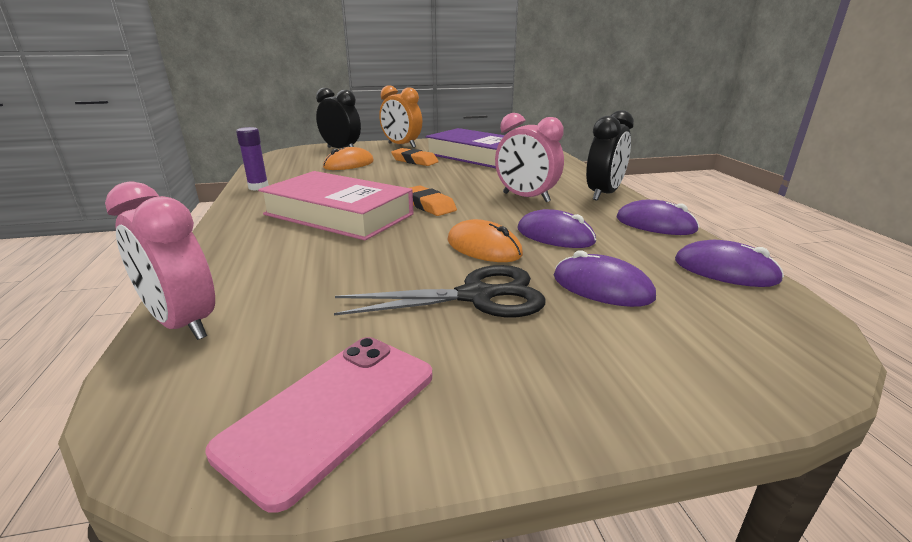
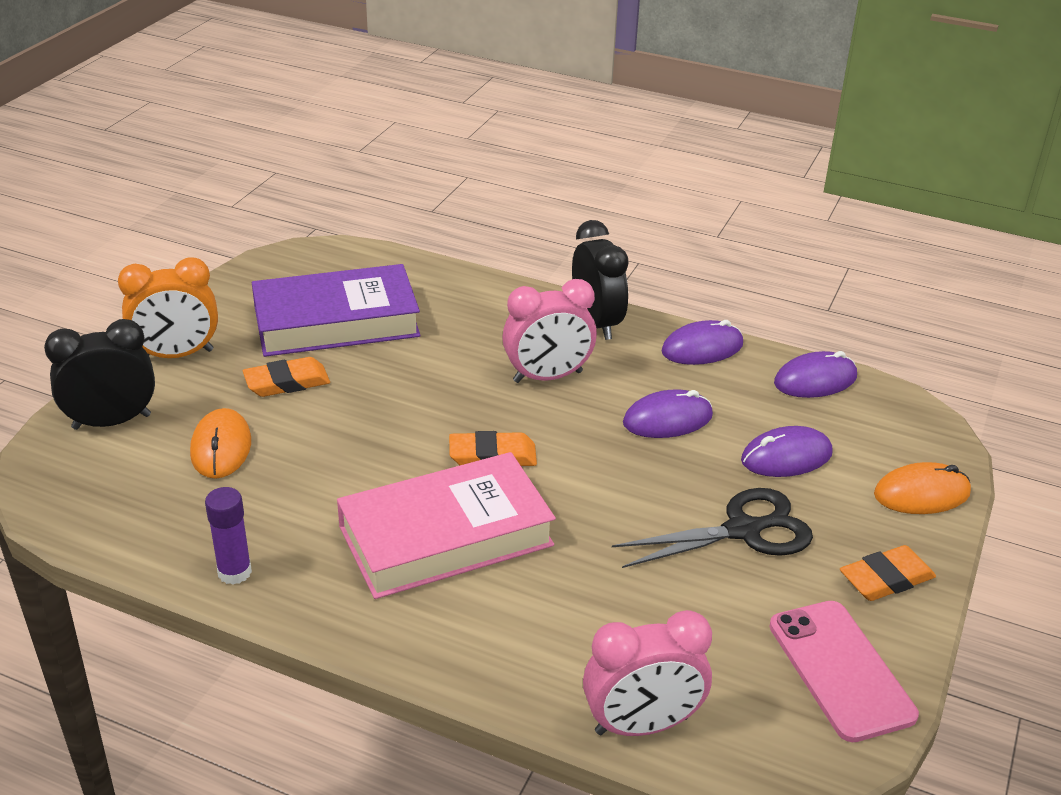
camera: 55 degrees left, 10 degrees up
black scissors [334,265,546,317] -> black scissors turned 45 degrees clockwise [612,488,813,568]
orange mouse [447,219,523,262] -> orange mouse moved to [874,462,971,514]
none -> orange eraser [840,545,936,601]

